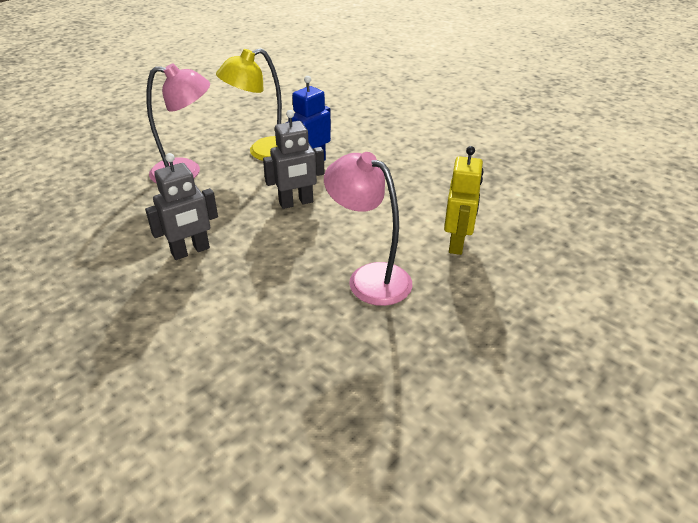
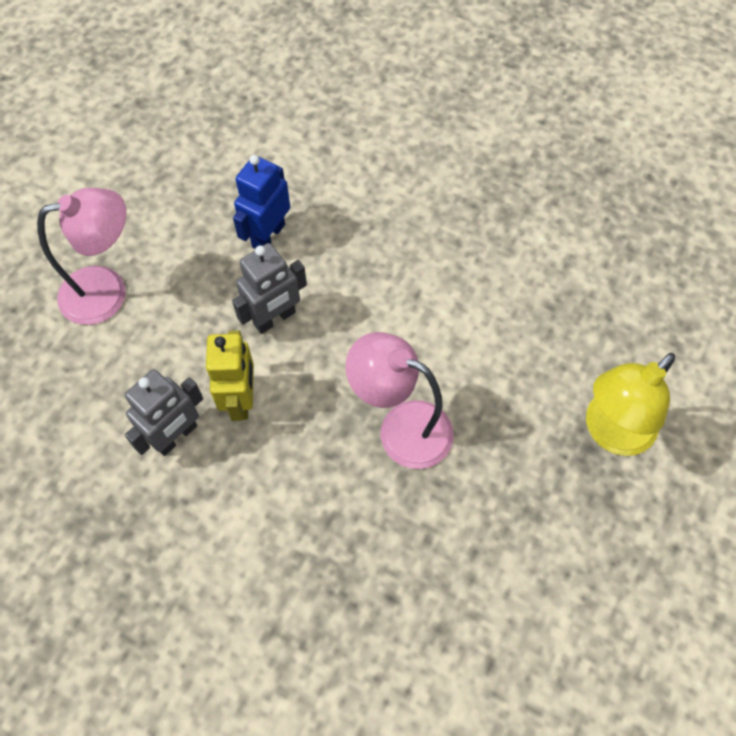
camera: 15 degrees left, 25 degrees up
yellow lamp [216,48,282,161] -> yellow lamp moved to [586,353,675,456]
yellow robot [444,146,484,255] -> yellow robot moved to [206,330,254,421]

